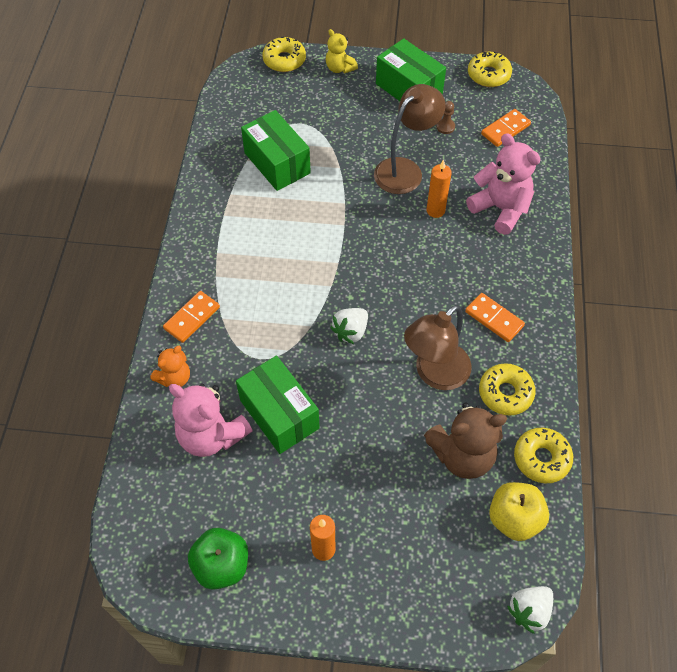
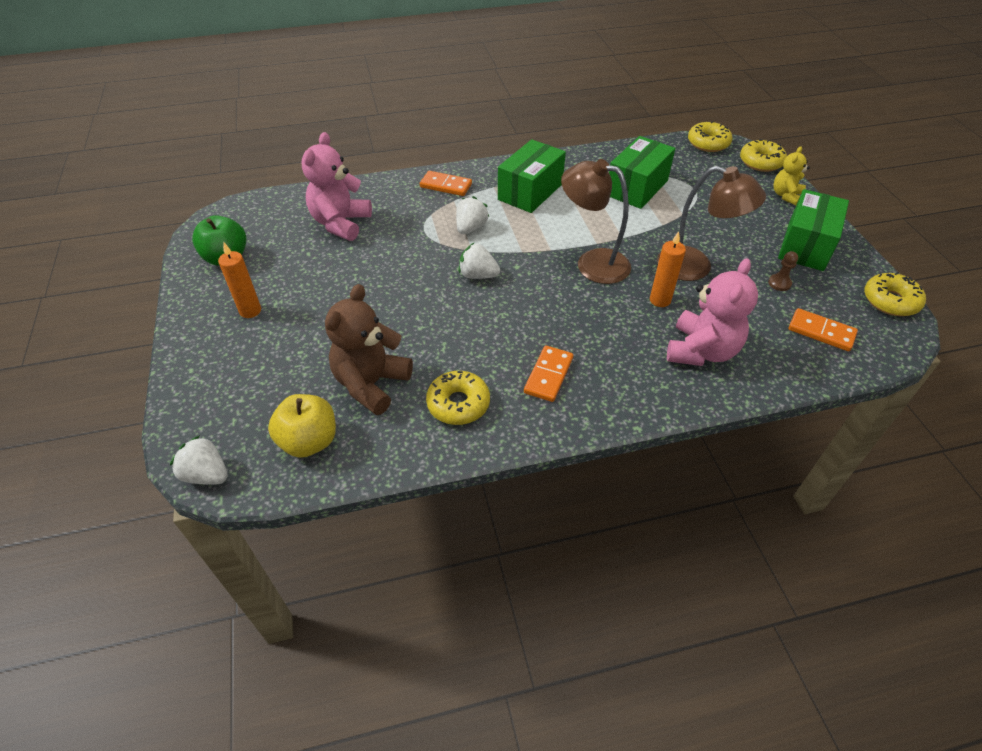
camera: 70 degrees right, 10 degrees down
orange teddy bear [151,346,190,387] -> none
green box [236,356,320,454] -> green box moved to [498,139,566,213]
brown lamp [404,305,472,390] -> brown lamp moved to [561,159,631,284]
brown teddy bear [424,403,507,479] -> brown teddy bear turned 60 degrees clockwise [325,284,413,415]
yellow donut [514,428,573,484] -> yellow donut moved to [688,121,732,152]
none -> white strawberry [456,196,489,234]

